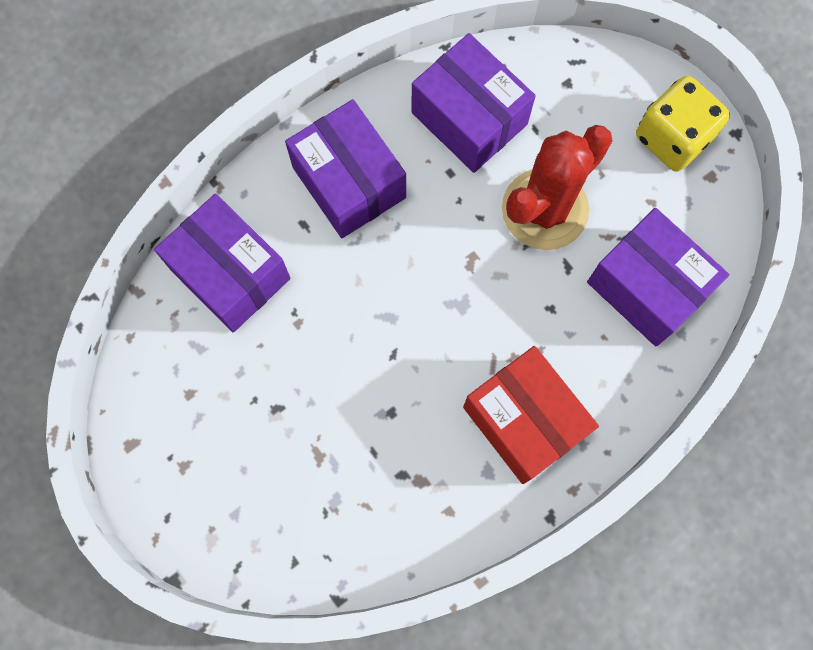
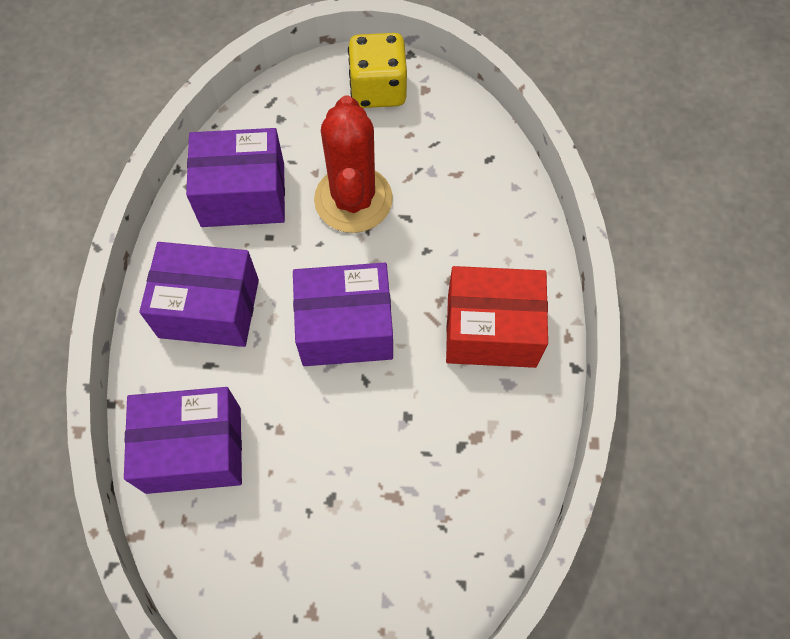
camera: 50 degrees left, 10 degrees down
purple box [587,208,729,347] -> purple box moved to [293,263,393,366]

